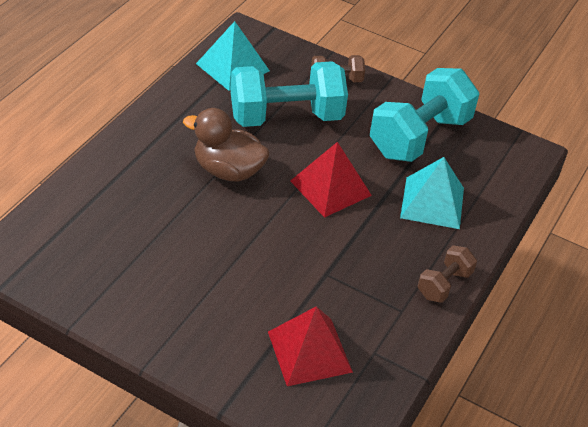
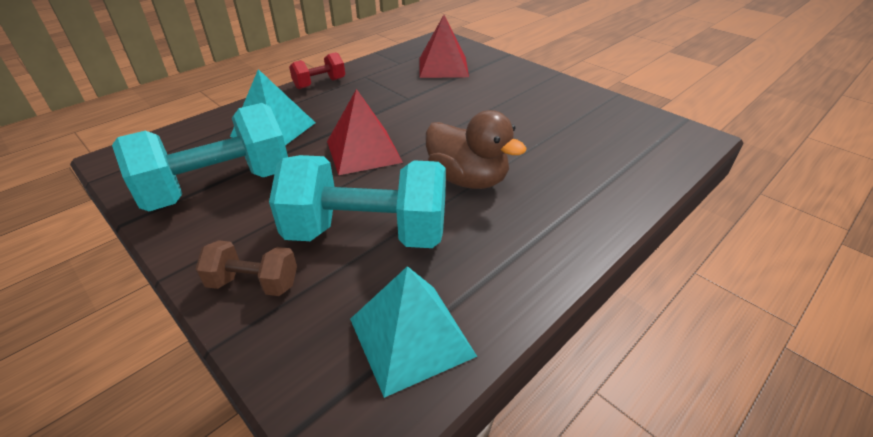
camera: 160 degrees left, 5 degrees down
brown dumbbell [418,245,477,303] -> red dumbbell [289,52,345,89]

